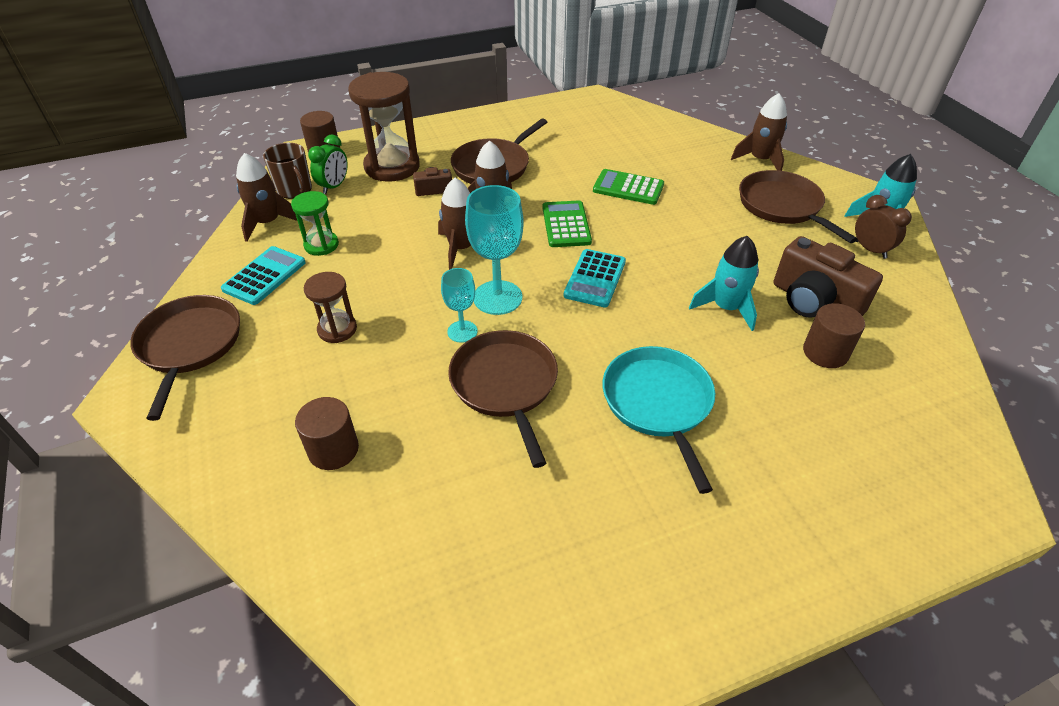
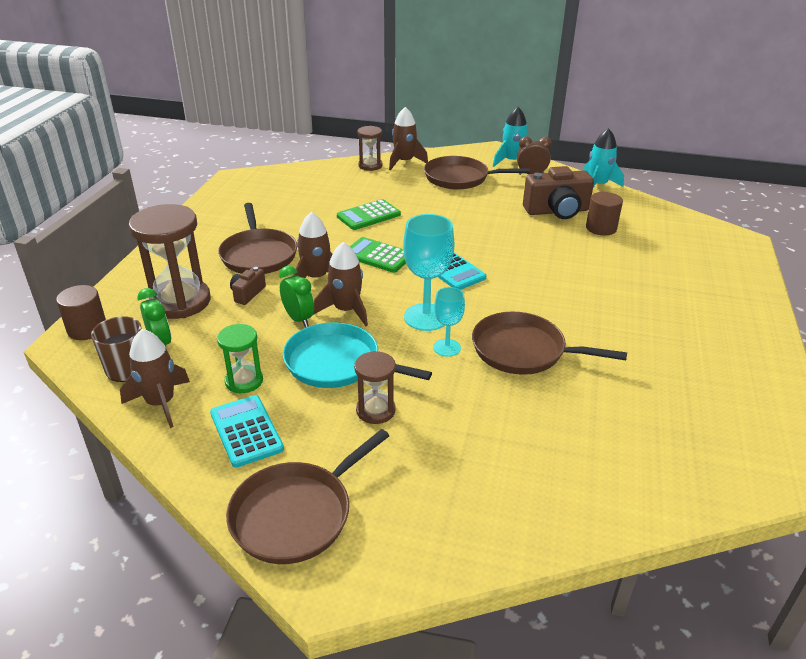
camera: 55 degrees left, 10 degrees down
brown pan [130,295,240,421] -> brown pan turned 75 degrees counterclockwise [226,429,389,564]
brown cylinder [295,397,359,470] -> none
turquoise pan [603,346,715,494] -> turquoise pan moved to [283,322,432,388]
turquoise rocket [689,236,759,331] -> turquoise rocket moved to [584,128,624,188]
none -> green clock [279,266,314,327]
none -> brown hourglass [358,126,383,171]

